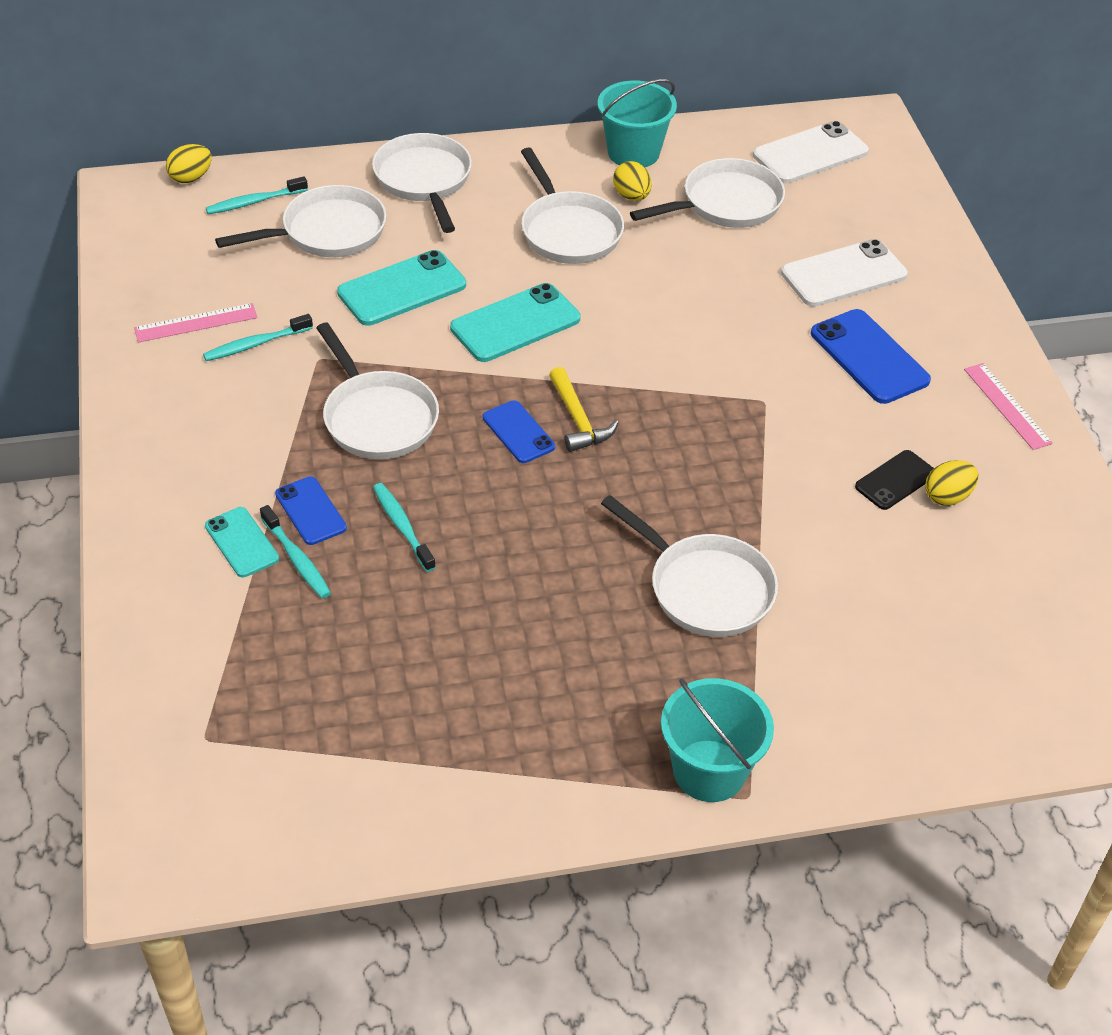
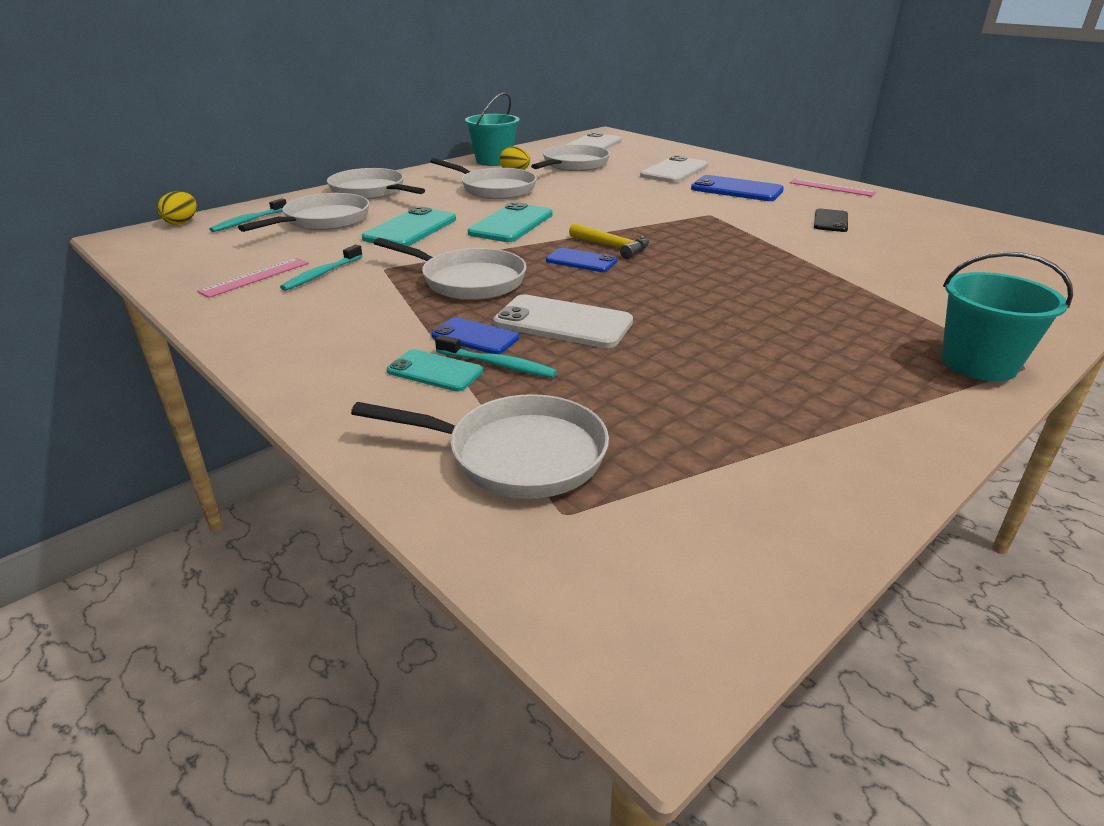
camera: 30 degrees left, 15 degrees down
turquoise toothbrush [373,483,436,572] -> white phone [493,294,633,348]
white pan [601,495,778,637] -> white pan moved to [351,394,609,499]
yellow egg [925,460,979,506] -> none

